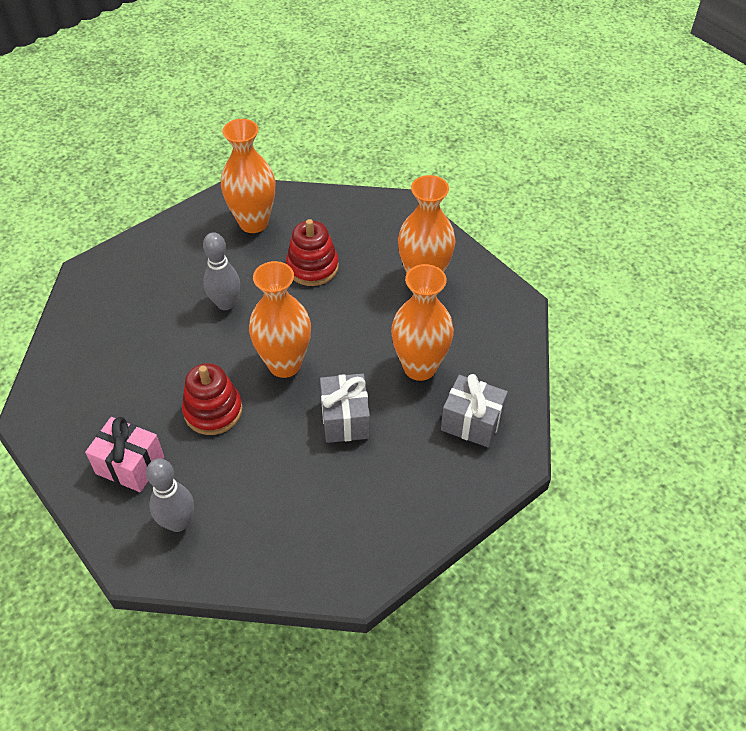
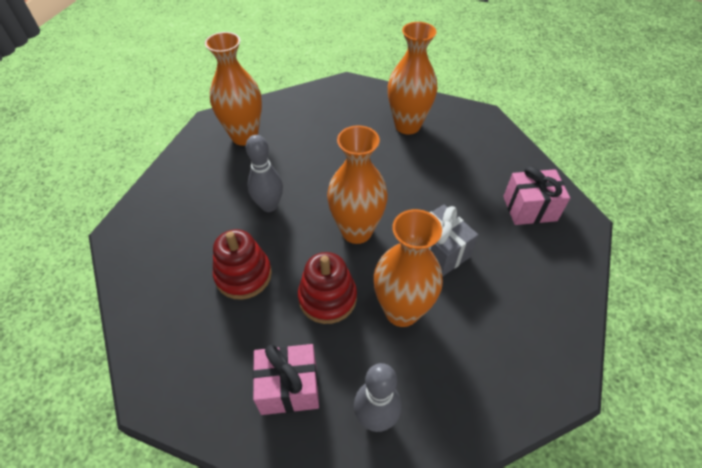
camera: 30 degrees left, 0 degrees up
red stacking toy [286,219,339,286] -> red stacking toy moved to [213,229,272,300]
orange vase [391,264,454,381] -> orange vase moved to [374,209,443,327]
grey gift [441,374,508,448] -> pink gift [503,166,570,225]

